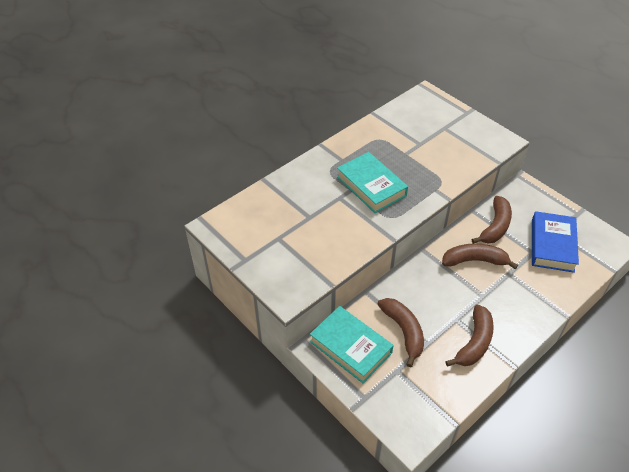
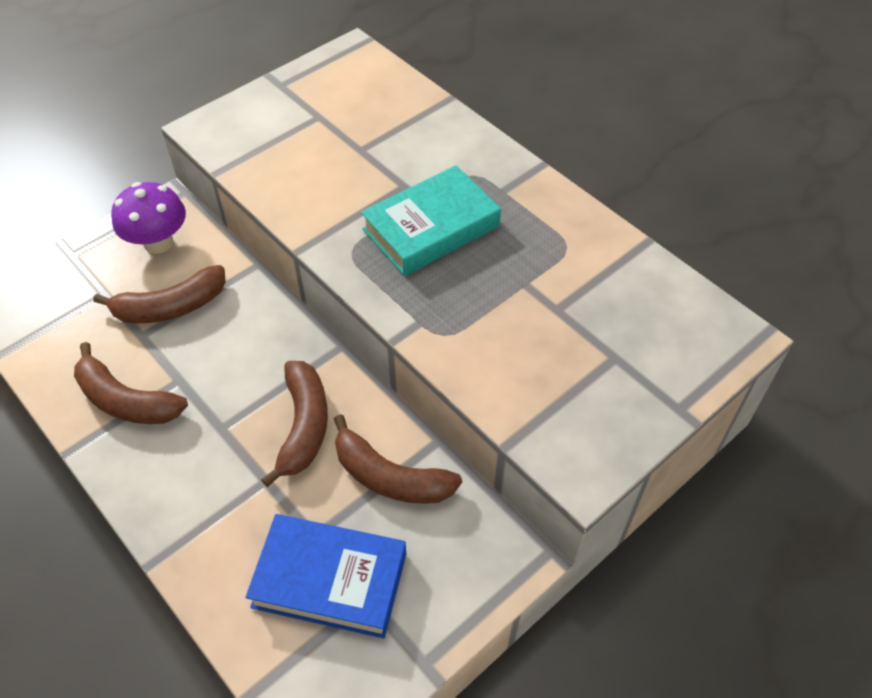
camera: 90 degrees right, 5 degrees up
turquoise book [310,306,394,383] -> purple mushroom [111,182,186,254]

